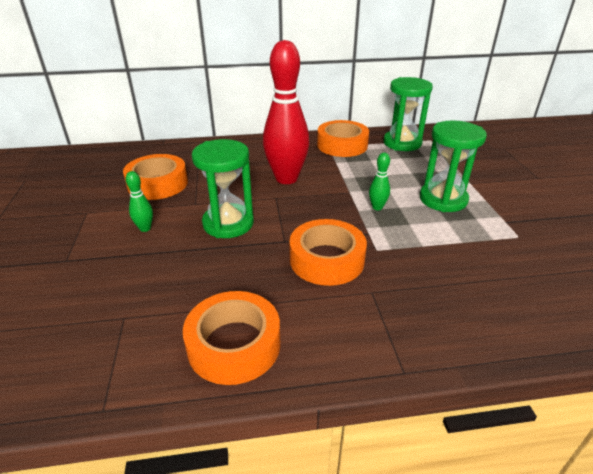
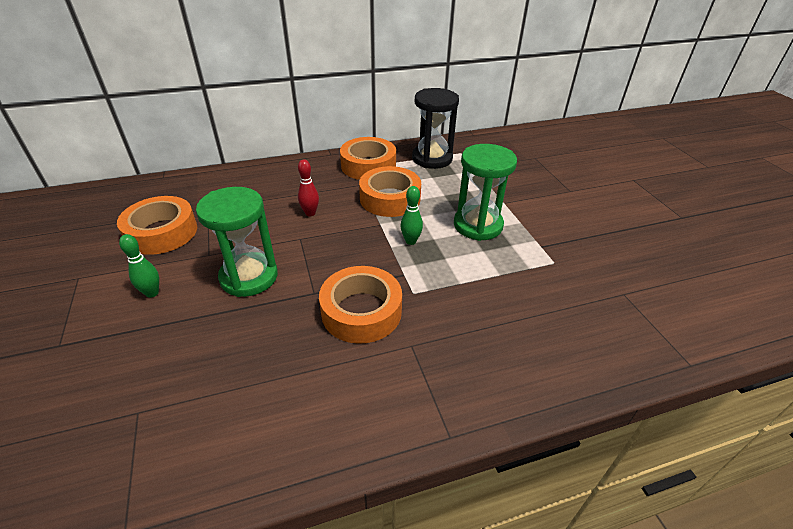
camera: 10 degrees left, 5 degrees up
orange tape [183,291,281,385] -> orange tape moved to [359,166,421,217]
red bowling pin [263,40,309,184] -> red bowling pin [298,159,319,216], size x0.42
green hourglass [383,77,433,151] -> black hourglass [412,88,459,169]

